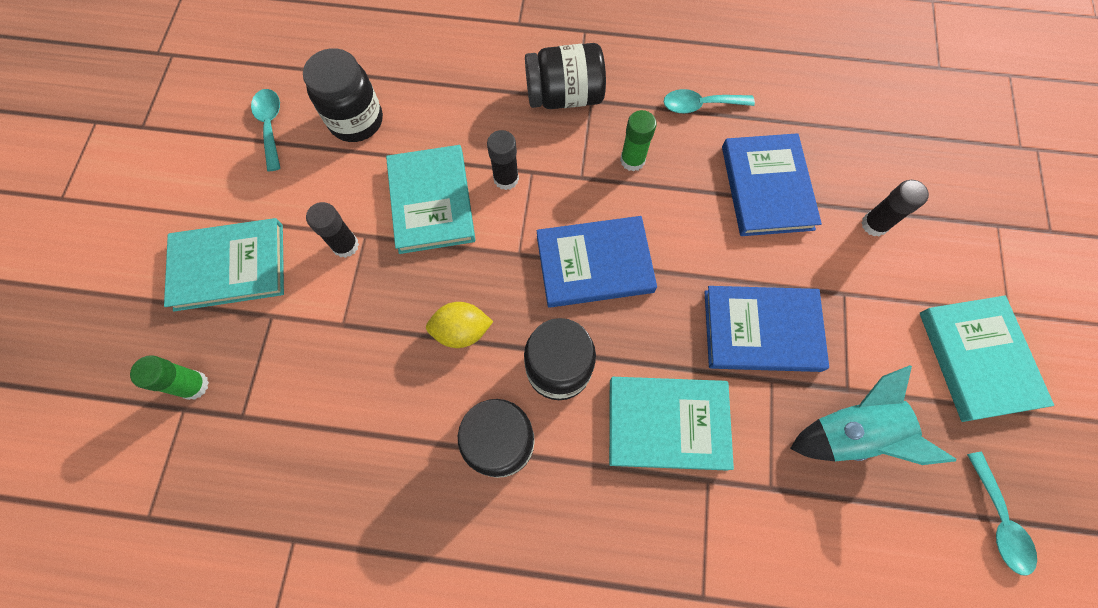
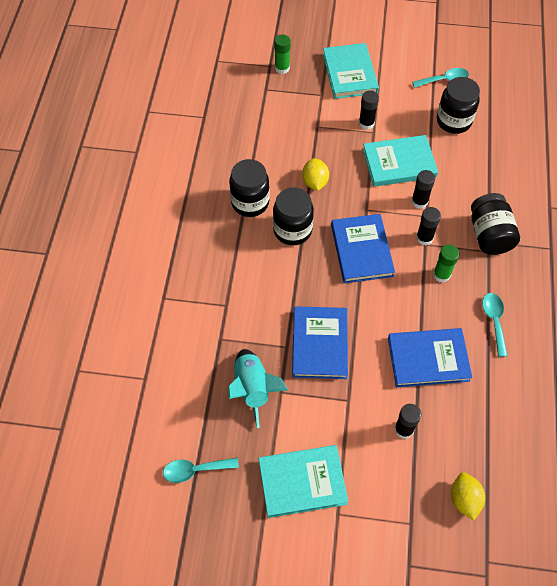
camera: 90 degrees right, 10 degrees down
turquoise book [609,377,734,471] -> none
none -> black glue stick [416,207,441,245]
none -> yellow lemon [451,472,485,520]

